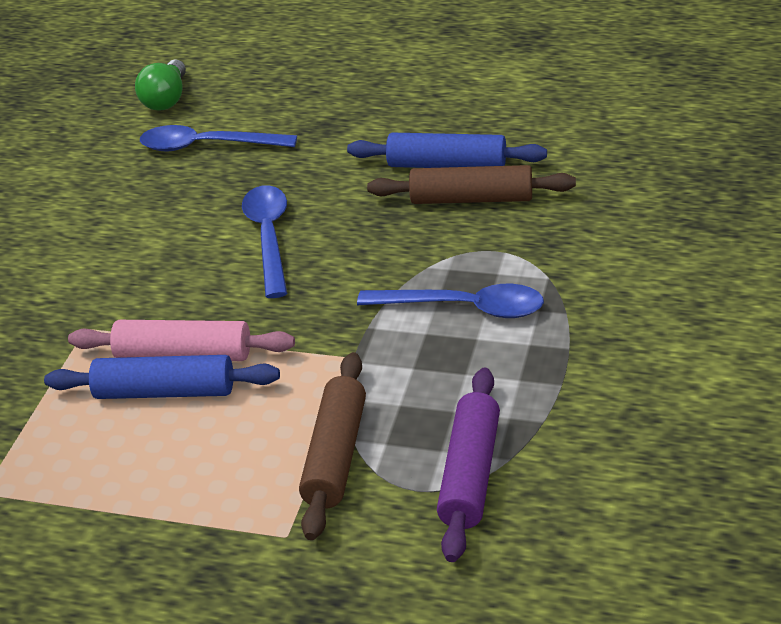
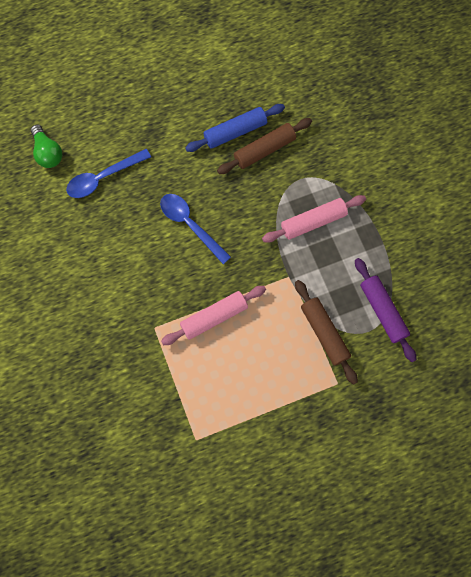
camera: 40 degrees left, 35 degrees up
blue rolling pin [44,355,280,399] -> none
blue spoon [357,284,544,318] -> pink rolling pin [262,195,366,243]

